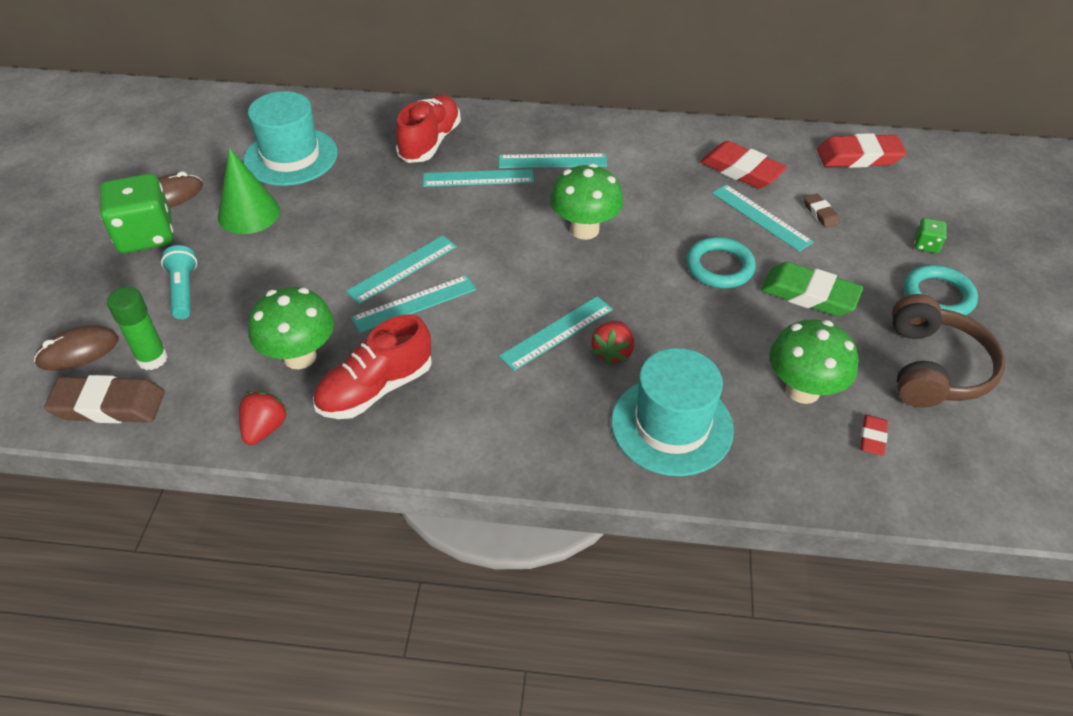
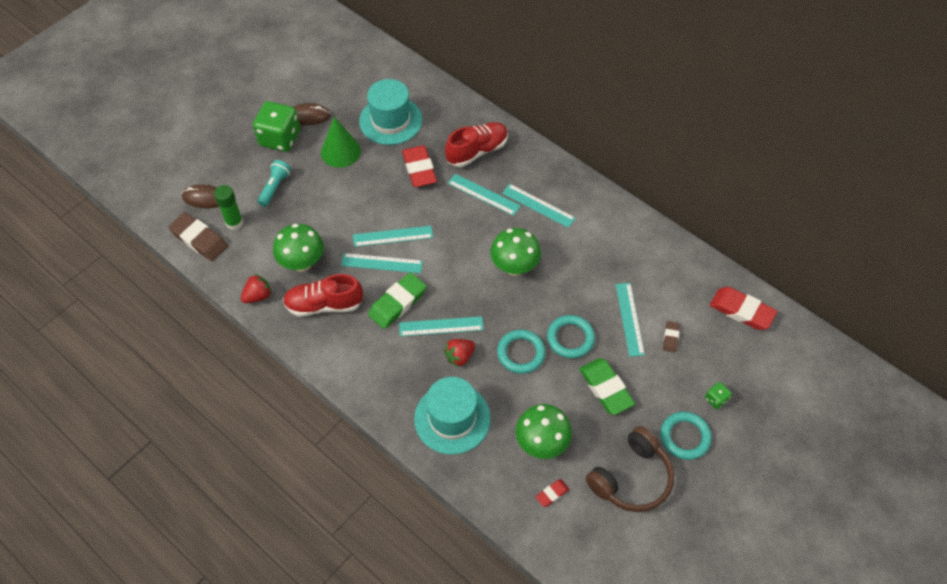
camera: 35 degrees right, 10 degrees up
red eraser [700,141,787,189] -> red eraser moved to [402,145,437,187]
none -> green eraser [368,273,427,329]
none -> turquoise ring [497,330,546,374]

